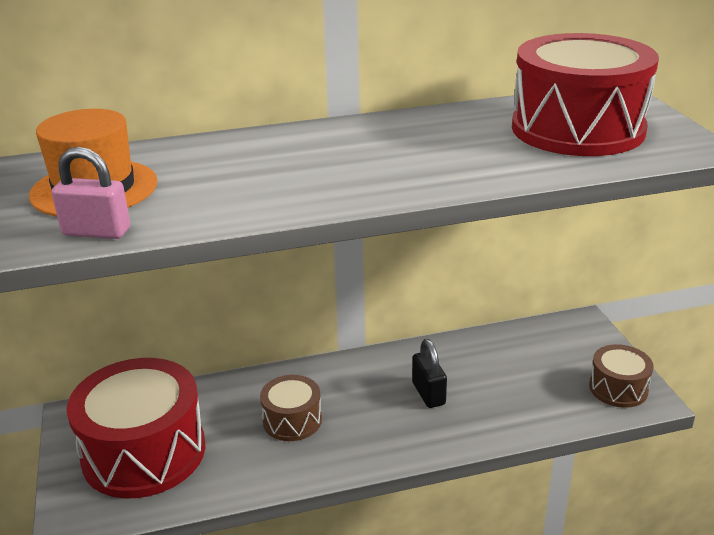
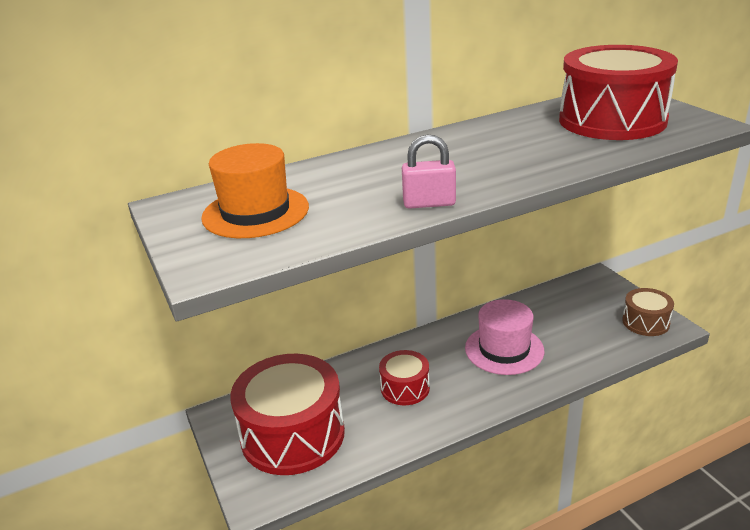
camera: 10 degrees left, 0 degrees up
pink padlock [52,147,130,239] -> pink padlock moved to [402,134,456,209]
brown drum [260,375,322,441] -> red drum [379,350,430,405]
black padlock [412,339,447,408] -> pink hat [465,299,544,375]

